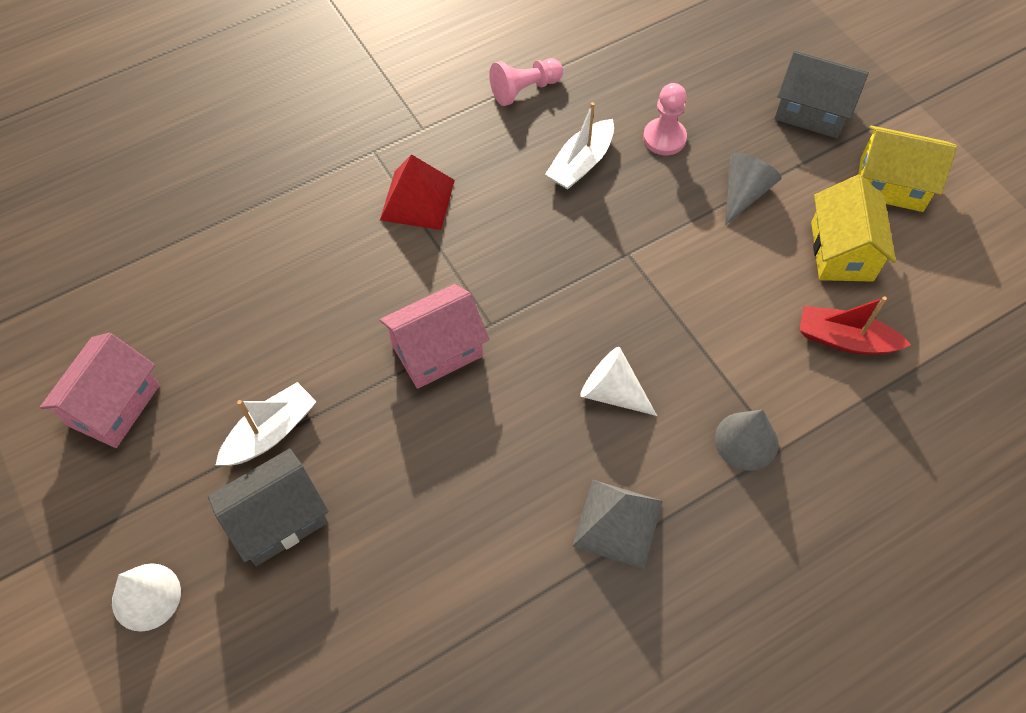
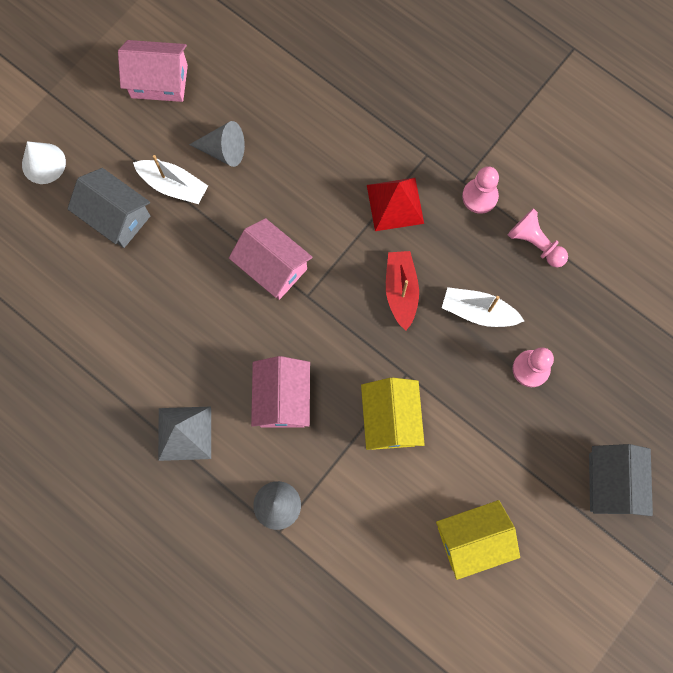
camera: 70 degrees right, 15 degrees up
white cone [580,347,657,416] -> pink house [251,356,310,428]
grey cone [725,153,782,225] -> grey cone moved to [189,121,245,167]
red boat [799,296,911,355] -> red boat moved to [386,251,419,331]
yellow house [858,125,957,212] -> yellow house moved to [361,377,425,450]
none -> pink pawn [462,166,499,214]

